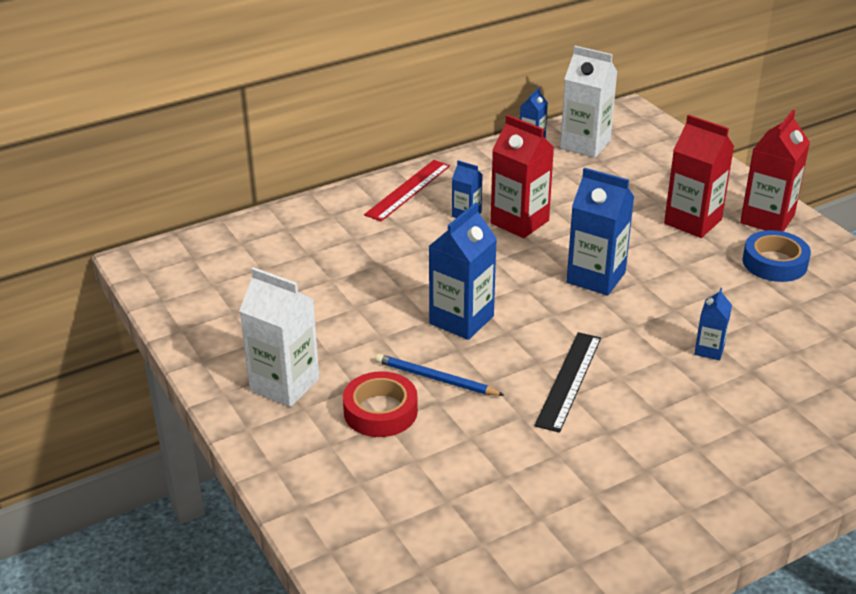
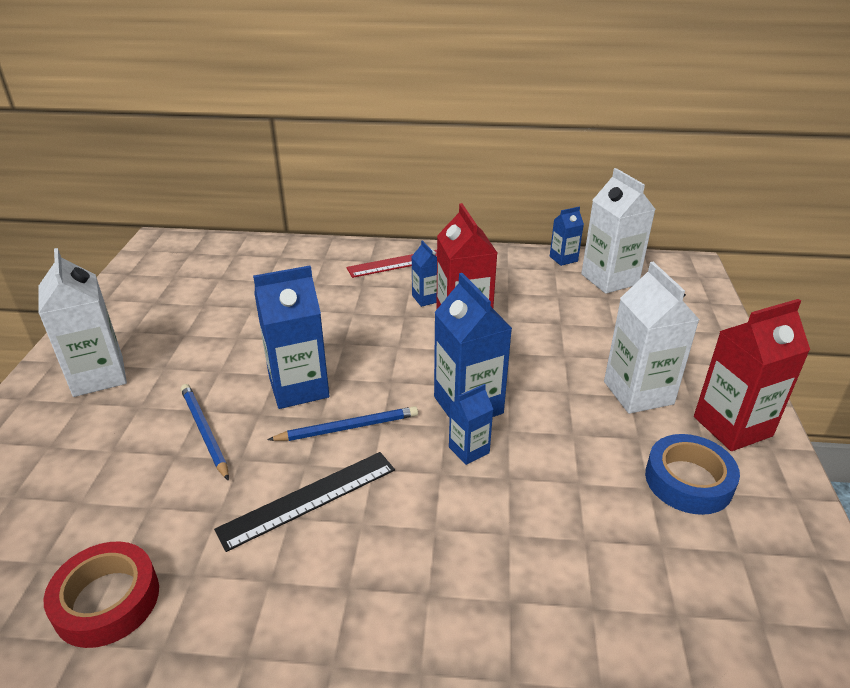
camera: 35 degrees right, 0 degrees up
red tape [343,371,418,437] -> red tape moved to [44,541,159,648]
red carton [664,115,734,238] -> white carton [604,262,700,414]
blue carton [694,288,732,360] -> blue carton moved to [449,384,493,465]
none -> blue pencil [267,406,418,441]

